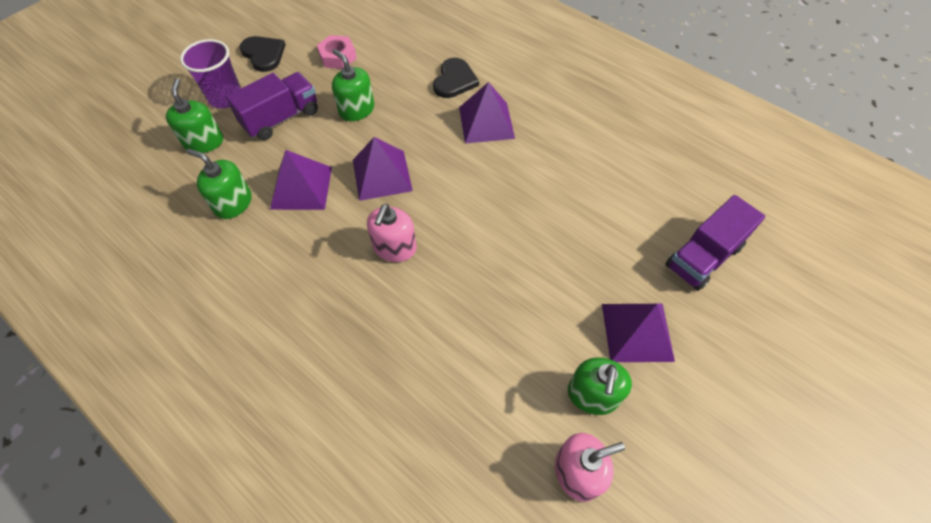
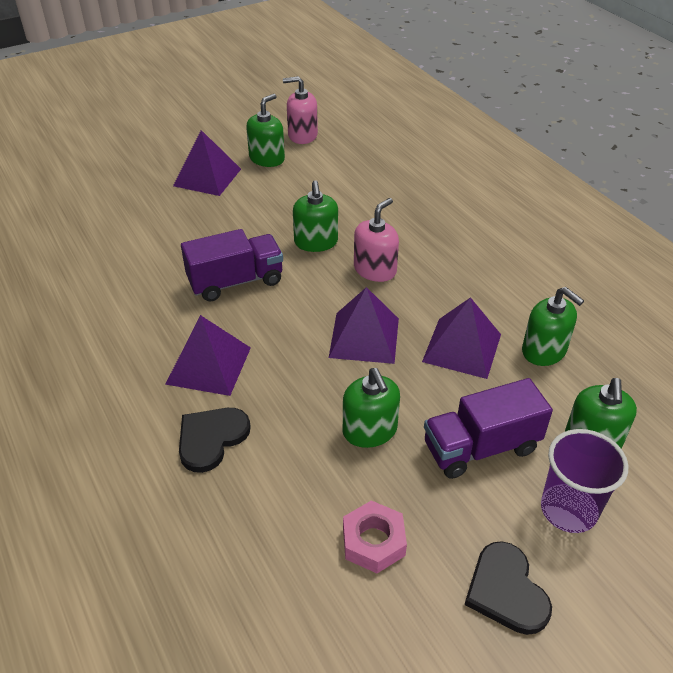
camera: 160 degrees left, 15 degrees down
purple truck [665,195,765,291] -> purple truck moved to [181,229,283,301]
none -> green soap dispenser [293,180,338,252]

